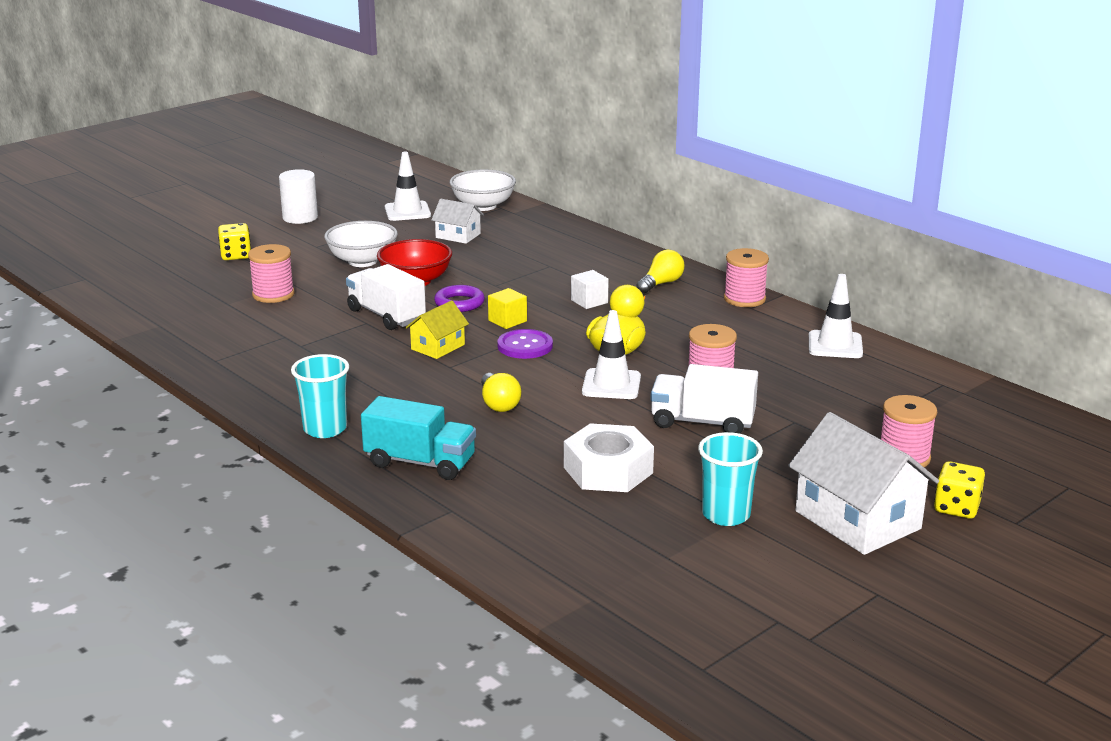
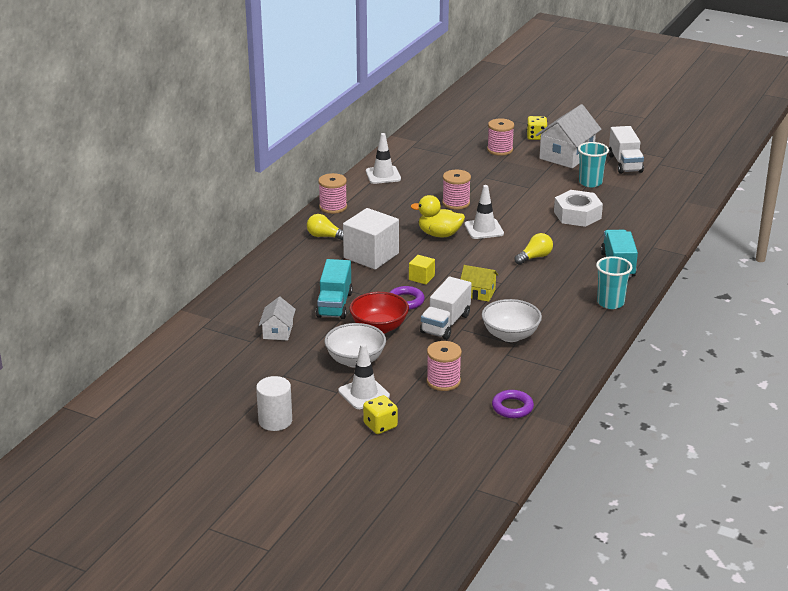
camera: 110 degrees left, 5 degrees up
white traffic cone [385,151,431,221] -> white traffic cone moved to [338,343,390,409]
white bowl [450,169,516,211] -> white bowl moved to [482,299,542,342]
purple button [498,329,553,359] -> none
white cube [571,270,609,309] -> white cube [343,208,399,270], size x2.10
white truck [650,364,758,434] -> white truck moved to [608,126,644,174]
none -> turquoise truck [316,259,353,319]
none -> purple ring [492,390,534,418]

